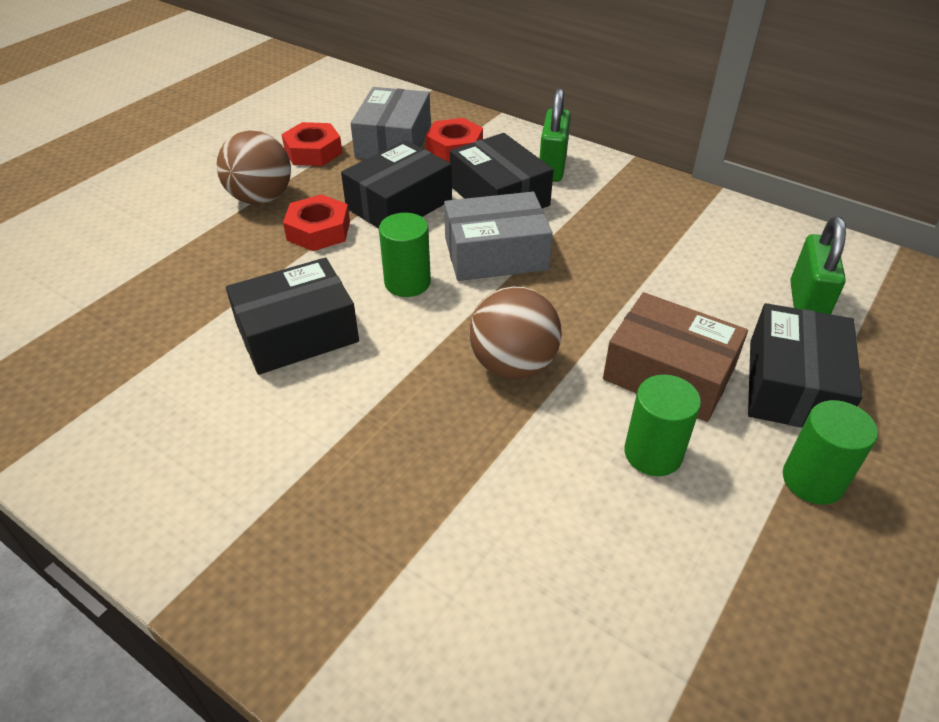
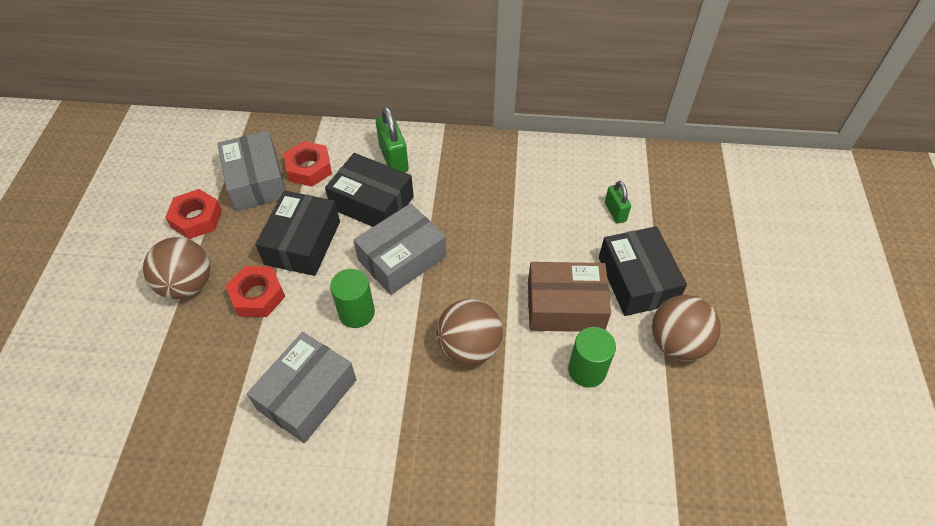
camera: 30 degrees left, 10 degrees up
black box [226,257,359,375] -> grey box [247,332,356,443]
green cylinder [783,400,878,505] -> brown ball [652,295,721,361]
green padlock [790,217,846,314] -> green padlock [605,181,631,224], size x0.62

